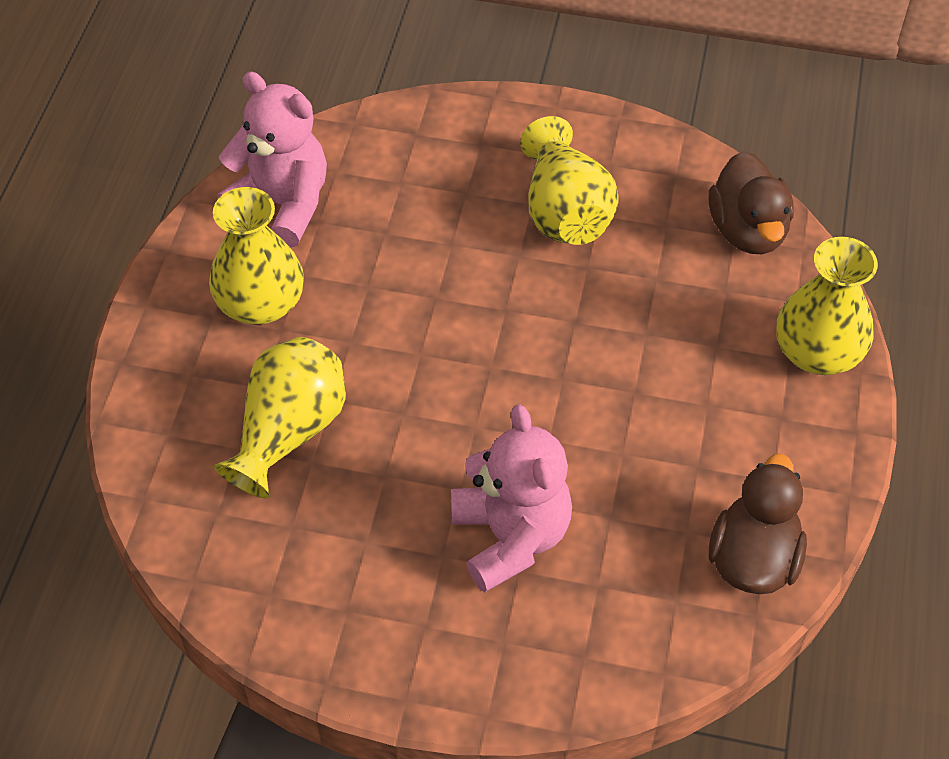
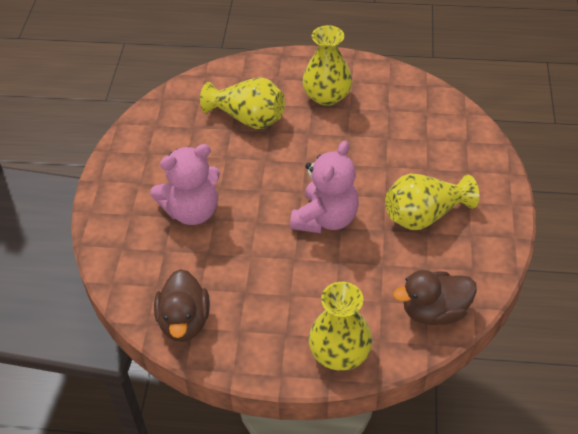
camera: 85 degrees right, 5 degrees down
pink teddy bear [217,72,327,248] -> pink teddy bear moved to [290,141,359,233]
brown duck [708,454,807,594] -> brown duck turned 75 degrees clockwise [154,269,210,342]

